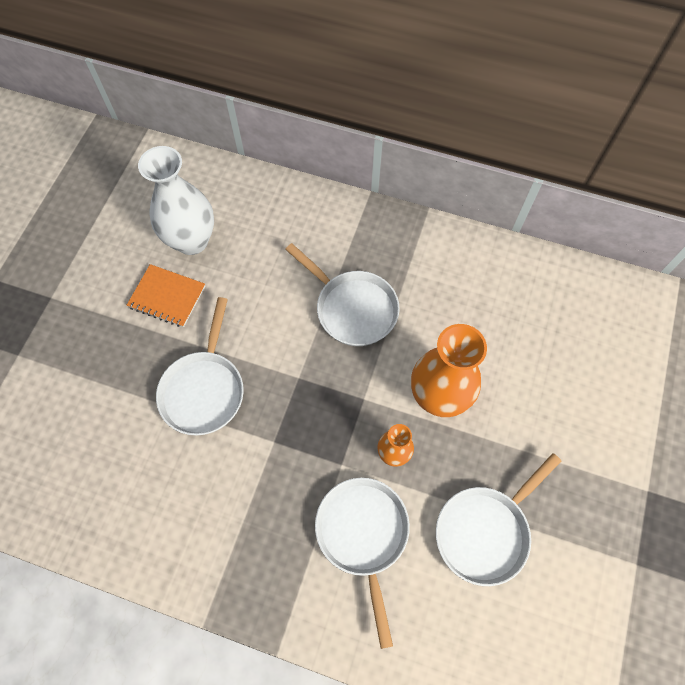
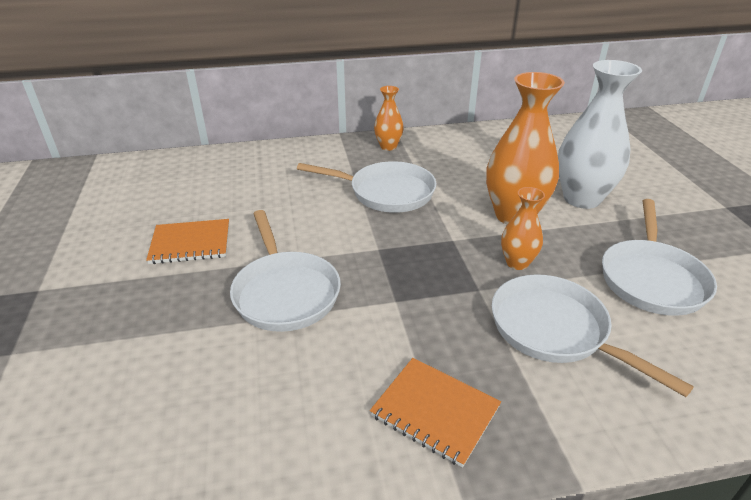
camera: 30 degrees left, 30 degrees down
white vase [138,146,214,255] -> white vase moved to [558,60,642,209]
none -> orange notebook [370,358,501,468]
none -> orange vase [374,86,404,151]

